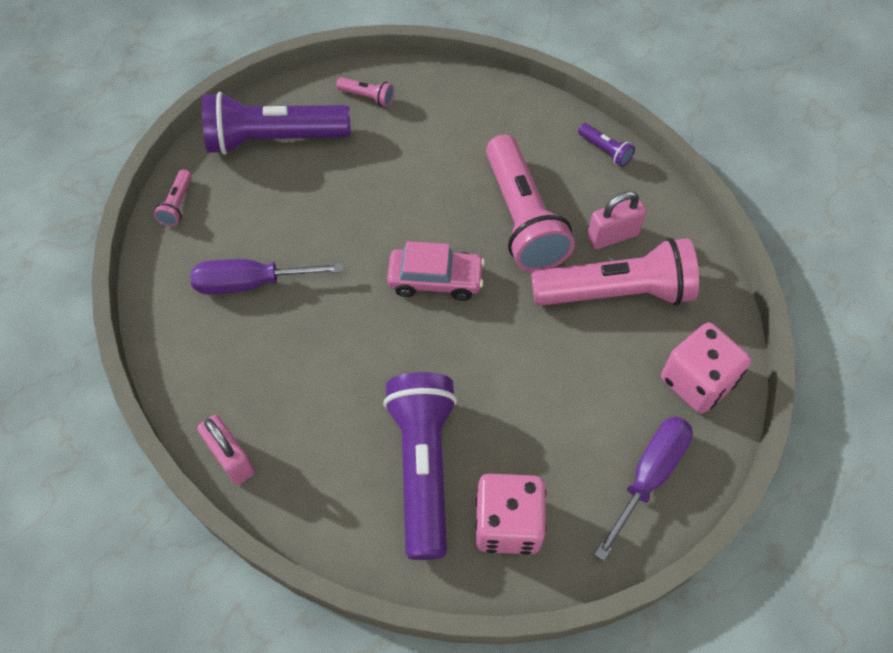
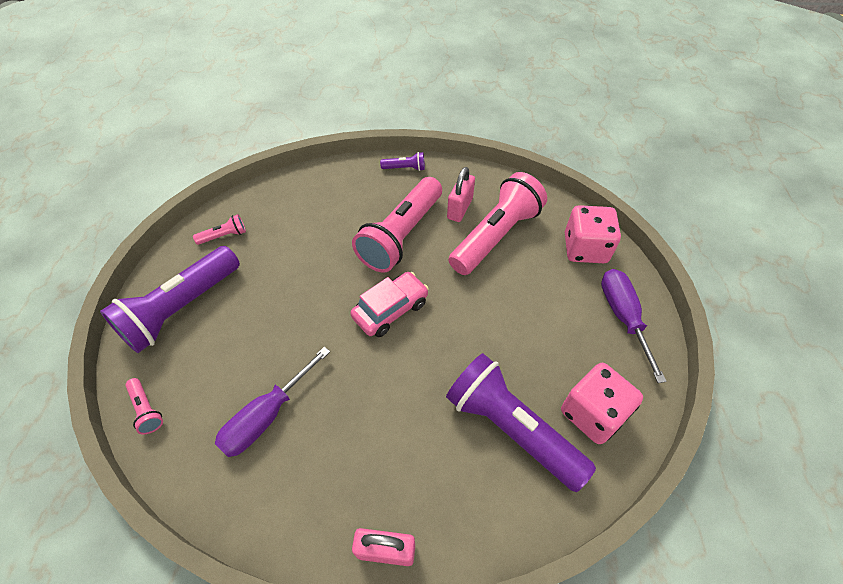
camera: 45 degrees left, 5 degrees down
pink flashlight [486,134,575,272] -> pink flashlight turned 90 degrees clockwise [352,177,442,272]

